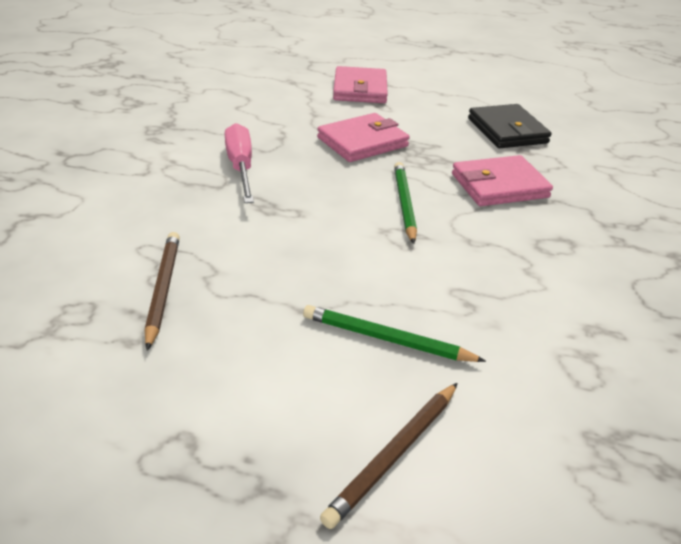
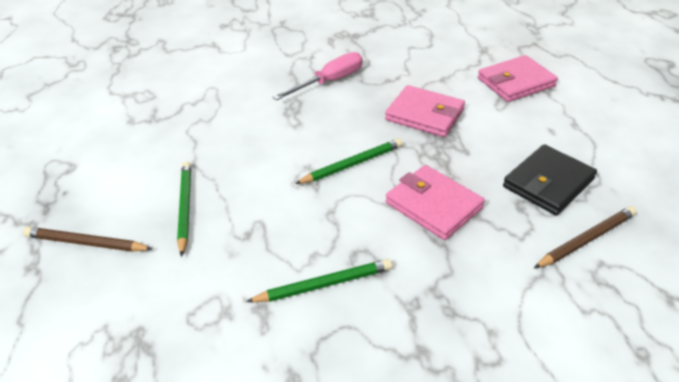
camera: 65 degrees right, 5 degrees up
brown pencil [145,232,180,351] -> brown pencil moved to [534,206,637,268]
none -> green pencil [246,259,392,302]

